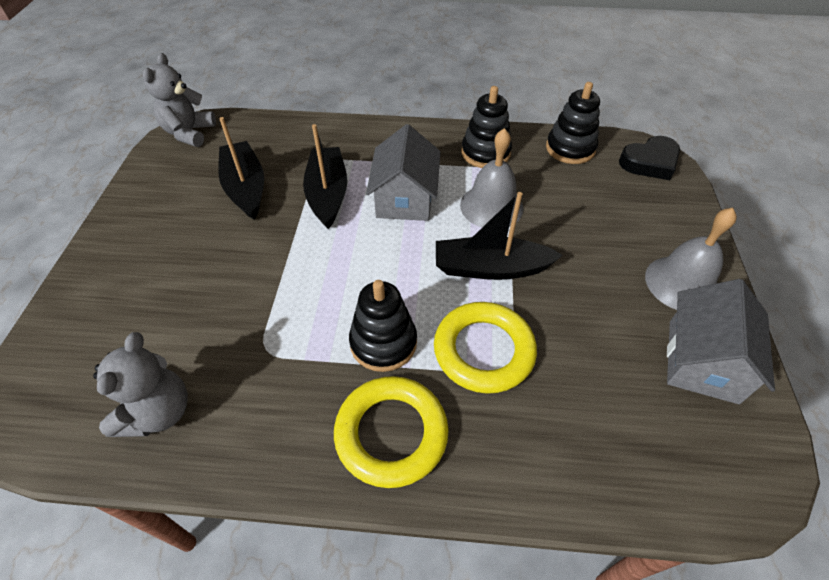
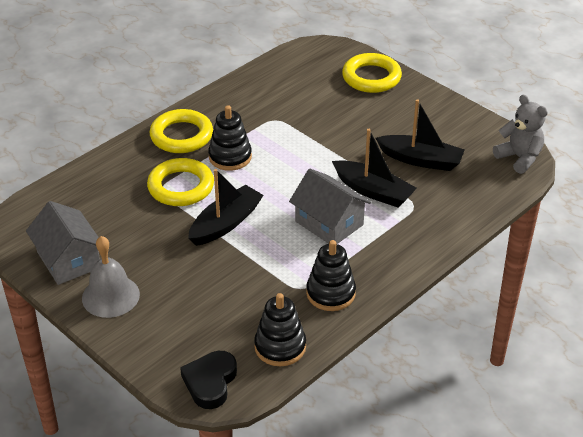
camera: 130 degrees right, 10 degrees down
grey teddy bear [93,332,188,437] -> none
grey bell [460,128,524,227] -> none
none -> yellow ring [342,53,402,93]

